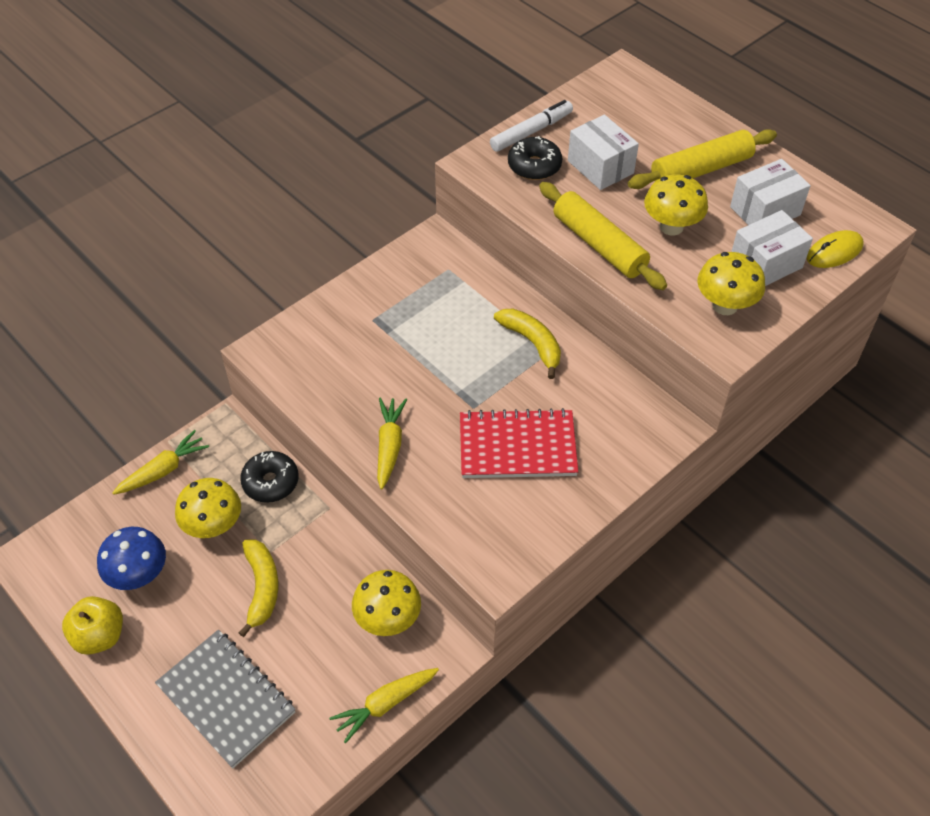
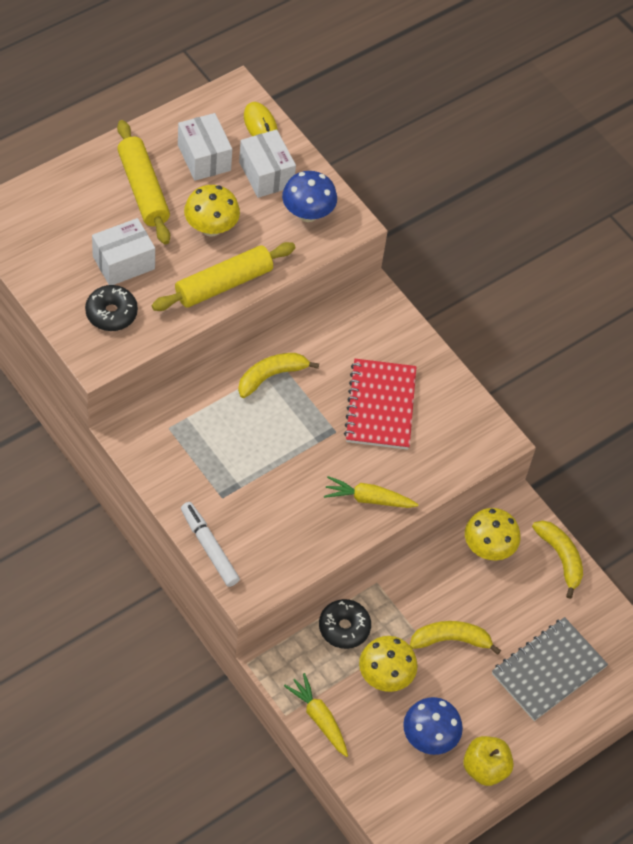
camera: 90 degrees left, 5 degrees up
yellow carrot [329,668,439,744] -> yellow banana [532,521,583,599]
white marker [490,100,573,152] -> white marker moved to [181,502,240,587]
yellow mushroom [697,252,765,315] -> blue mushroom [282,171,337,222]

